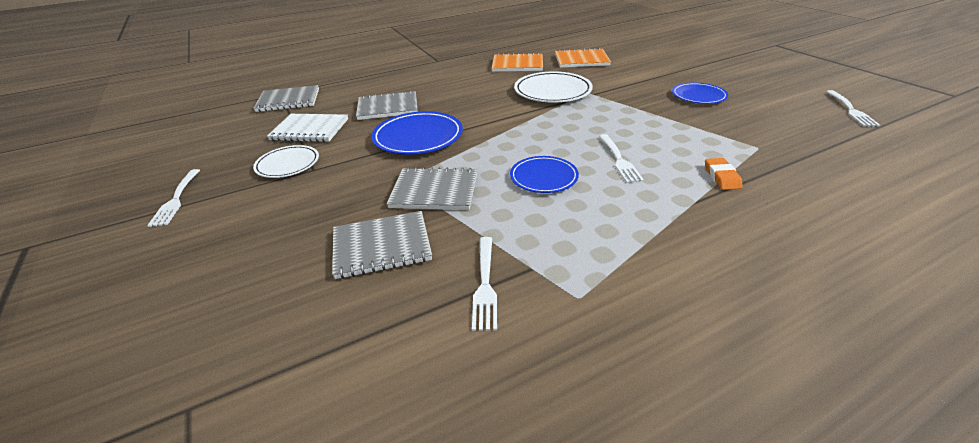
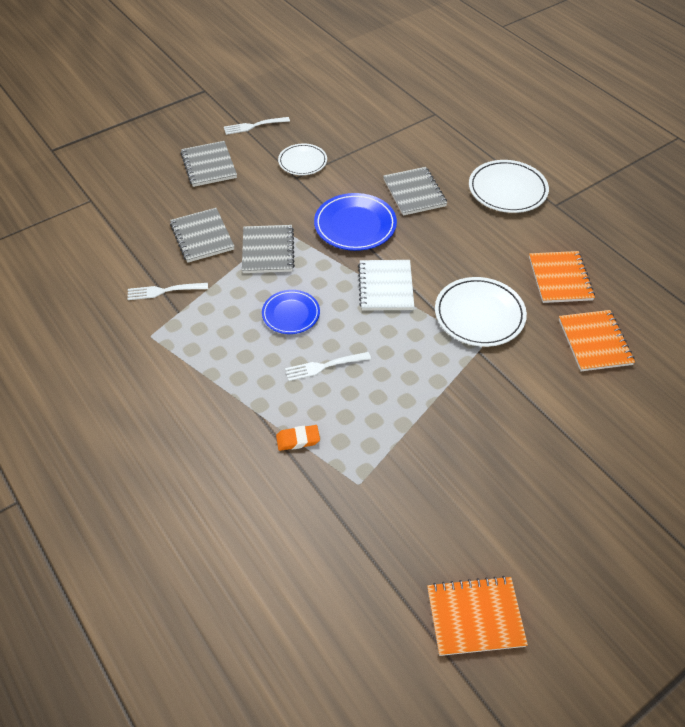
camera: 80 degrees right, 15 degrees up
grey notebook [253,85,319,112] -> grey notebook moved to [181,141,237,187]
white notebook [267,114,348,142] -> white notebook moved to [358,260,414,311]
blue plate [672,82,728,104] -> none
white fork [826,90,880,126] -> orange notebook [427,576,528,656]
none -> white plate [469,160,549,213]

